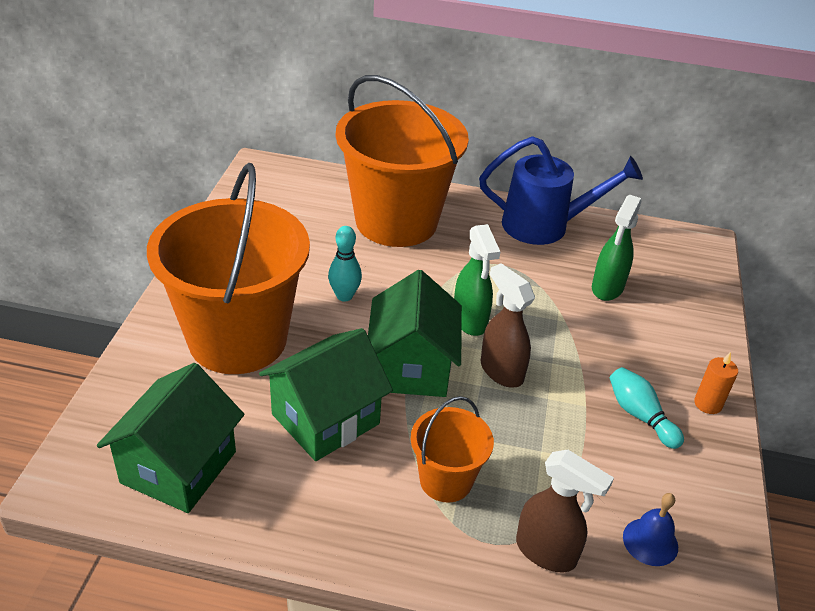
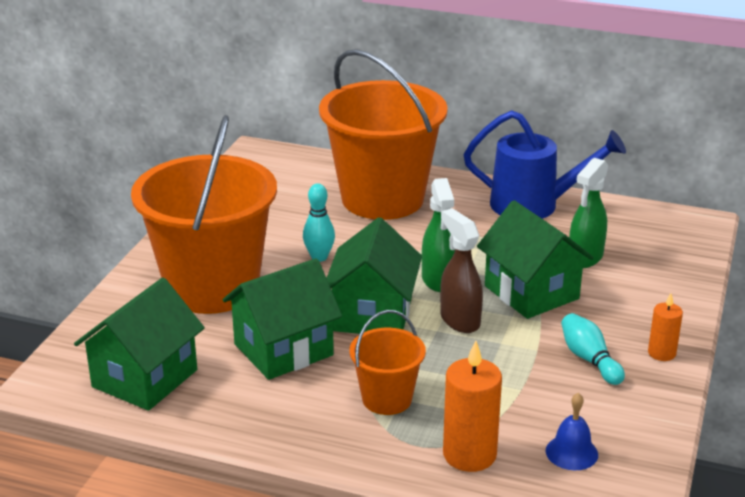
camera: 10 degrees right, 10 degrees down
brown spray bottle [516,450,614,573] -> orange candle [443,340,502,472]
none -> green house [477,200,594,319]

